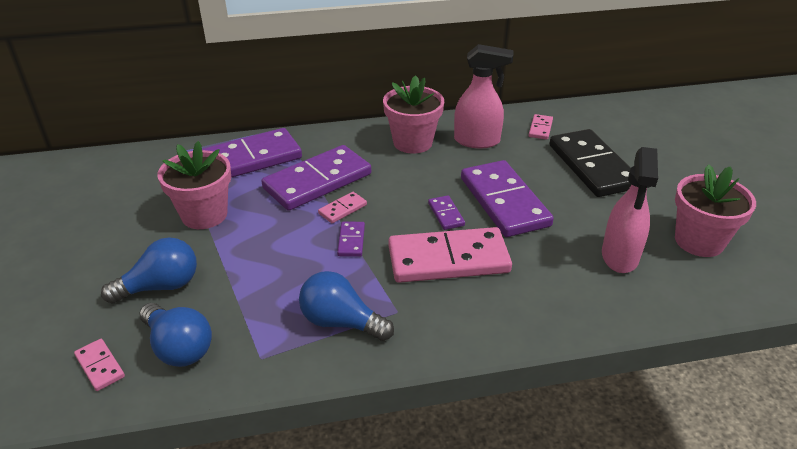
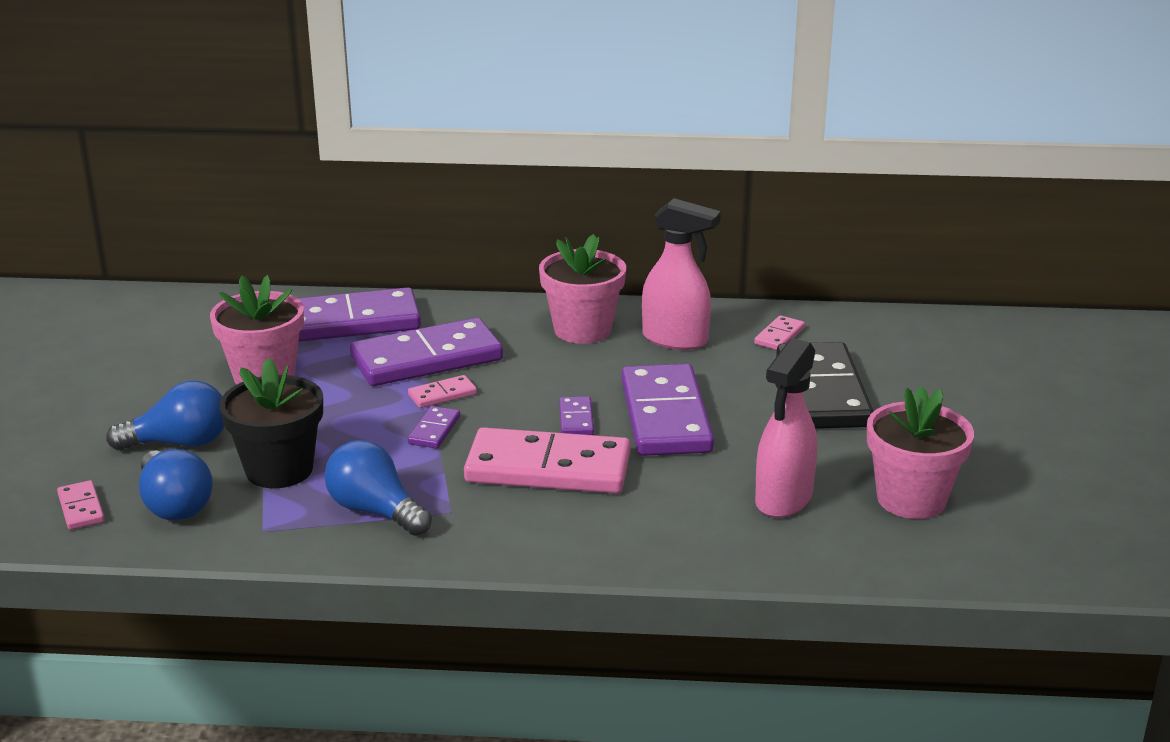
camera: 15 degrees right, 10 degrees down
none -> black flower pot [219,357,323,488]

